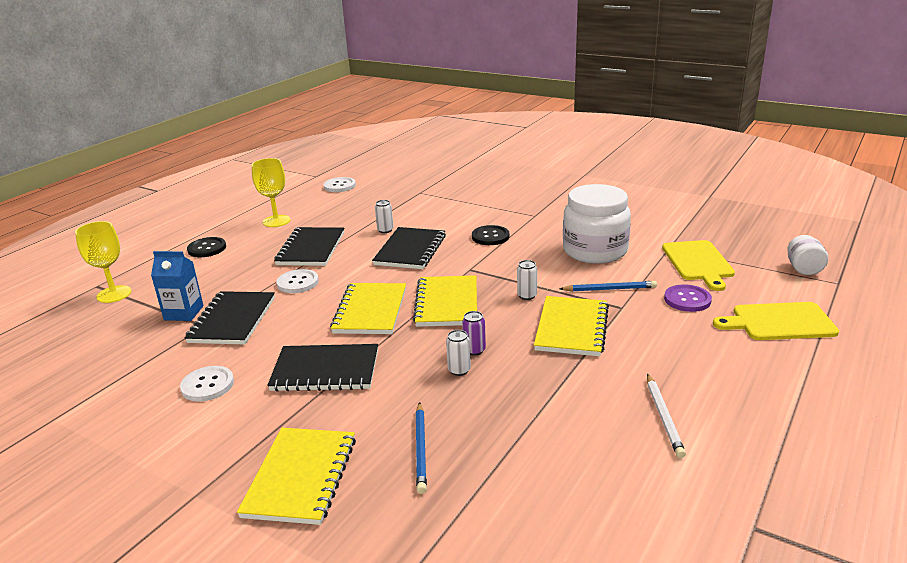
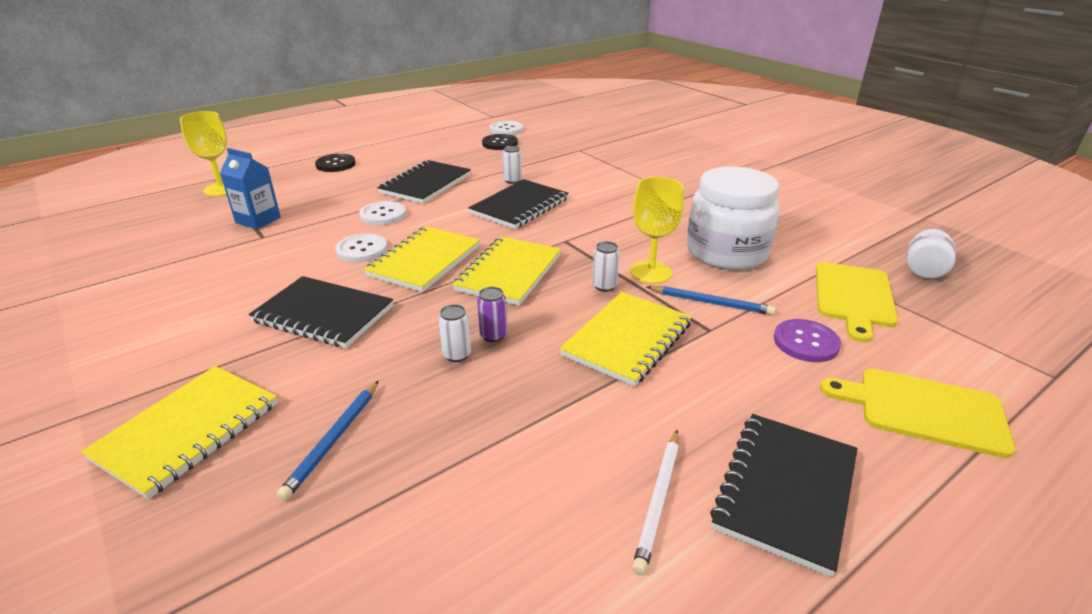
camera: 20 degrees right, 5 degrees up
white button [180,366,234,402] -> white button moved to [335,233,387,262]
black notebook [185,291,275,345] -> black notebook moved to [710,414,857,577]
yellow goblet [252,158,291,227] -> yellow goblet moved to [630,177,684,283]
black button [472,225,509,245] -> black button moved to [482,134,518,150]
white jar [787,235,828,275] -> white jar moved to [907,229,956,279]

